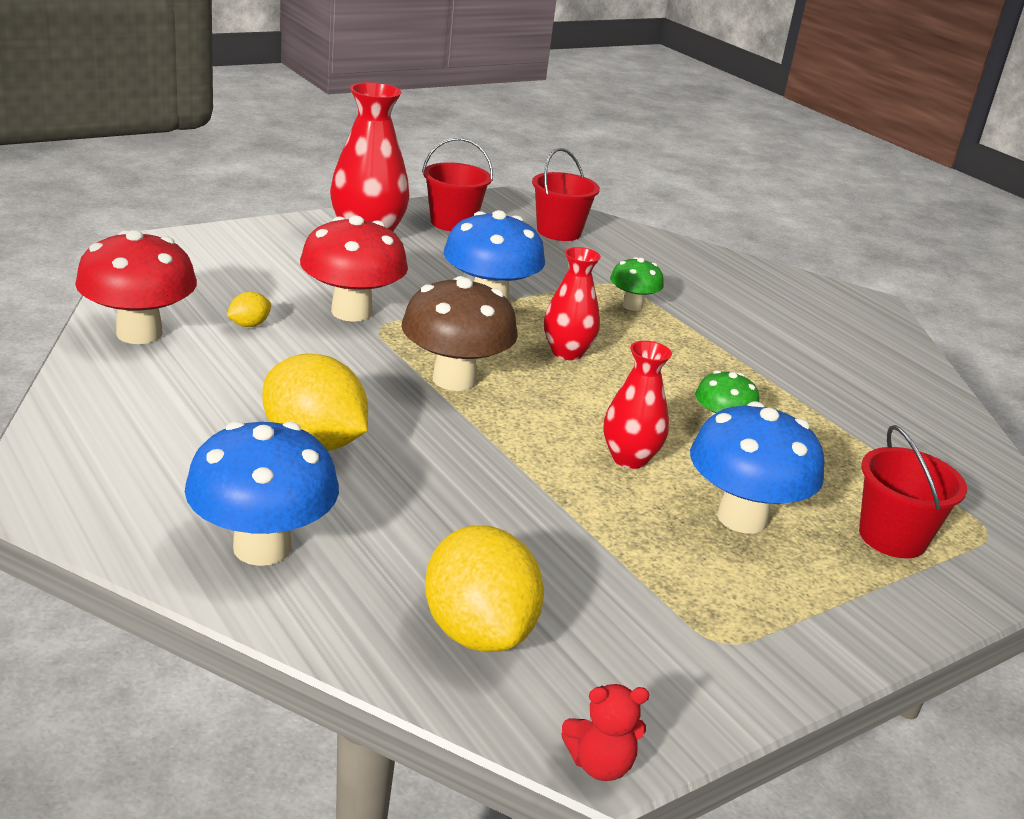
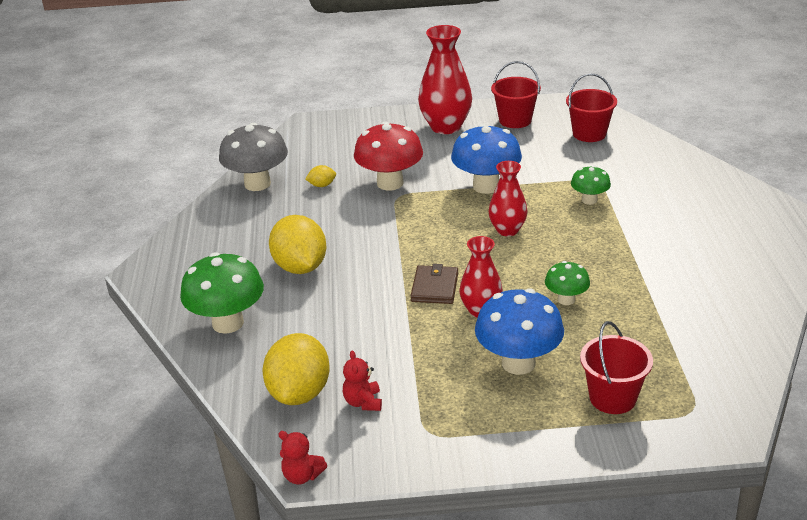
camera: 35 degrees right, 5 degrees up
red mushroom [75,230,197,344] -> grey mushroom [219,123,288,191]
blue mushroom [185,421,339,566] -> green mushroom [180,252,264,334]
brown mushroom [402,276,518,391] -> none
none -> red teddy bear [343,350,382,411]
none -> brown wallet [410,264,458,304]

